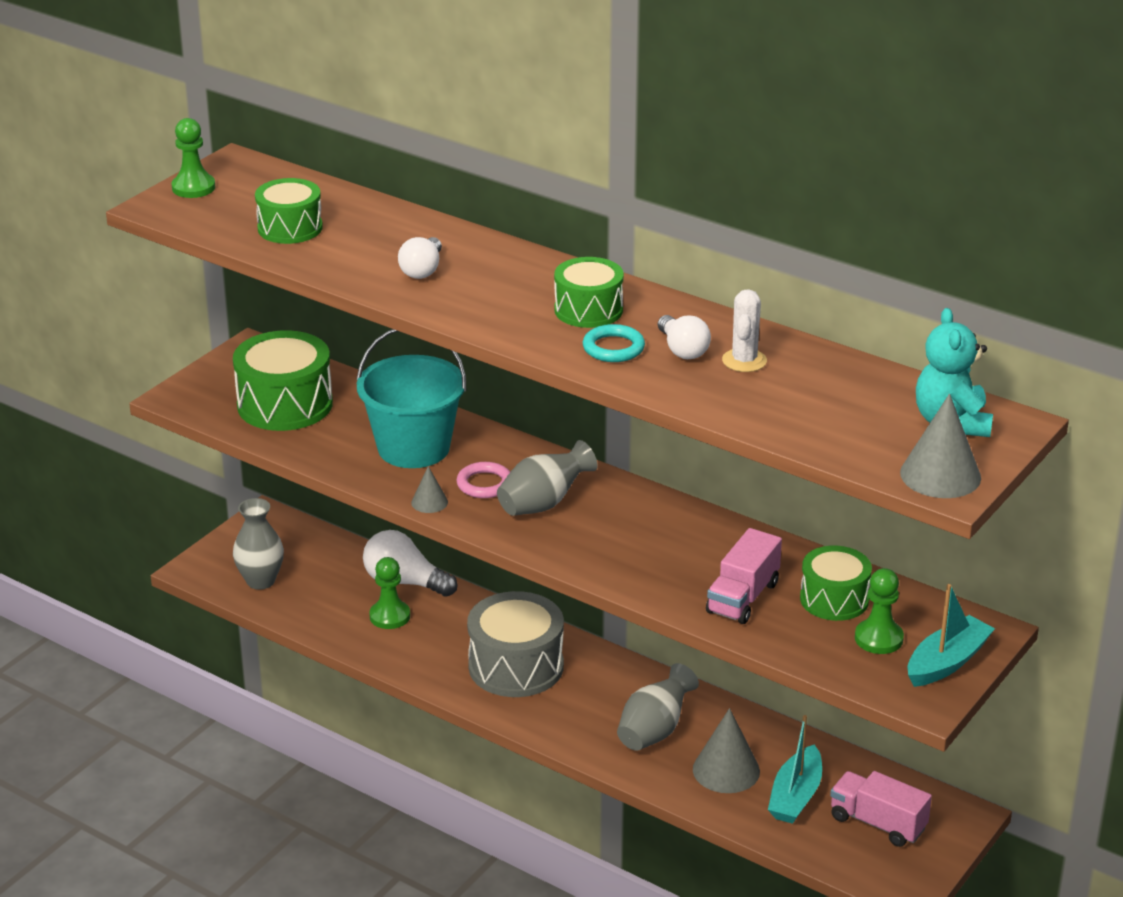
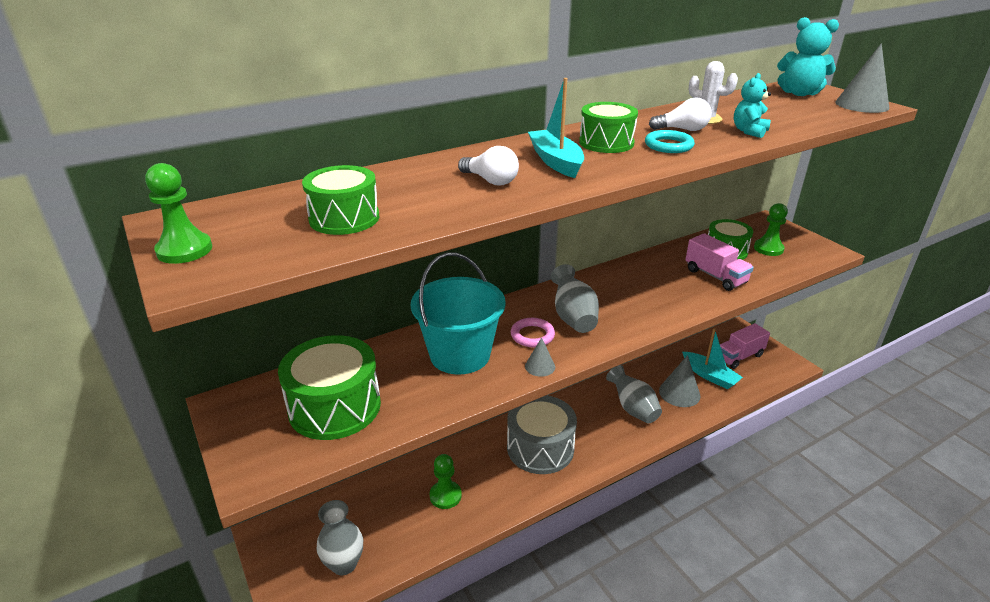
camera: 65 degrees left, 0 degrees up
white light bulb [363,530,458,597] -> none
turquoise boat [908,584,995,687] -> turquoise boat moved to [528,78,584,178]
none -> turquoise teddy bear [734,73,771,138]

